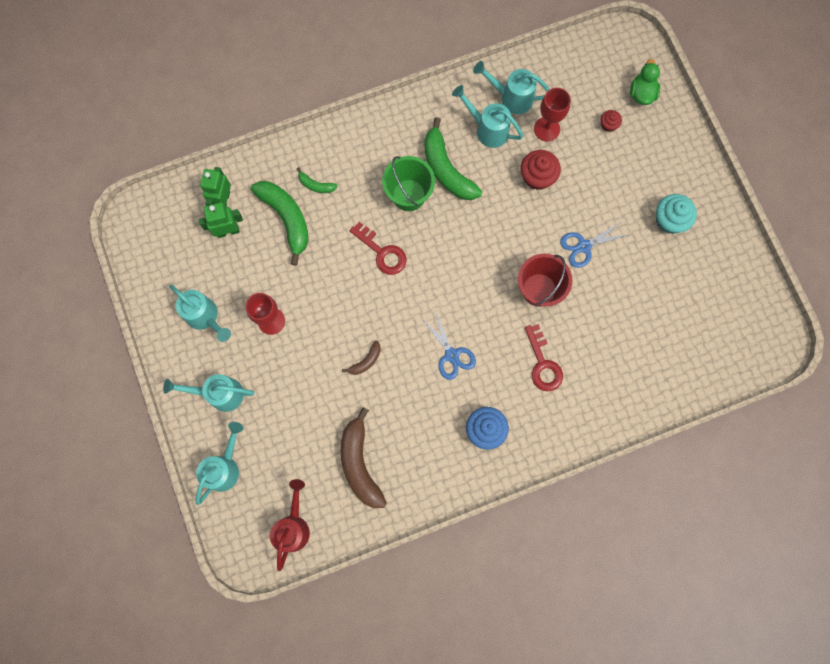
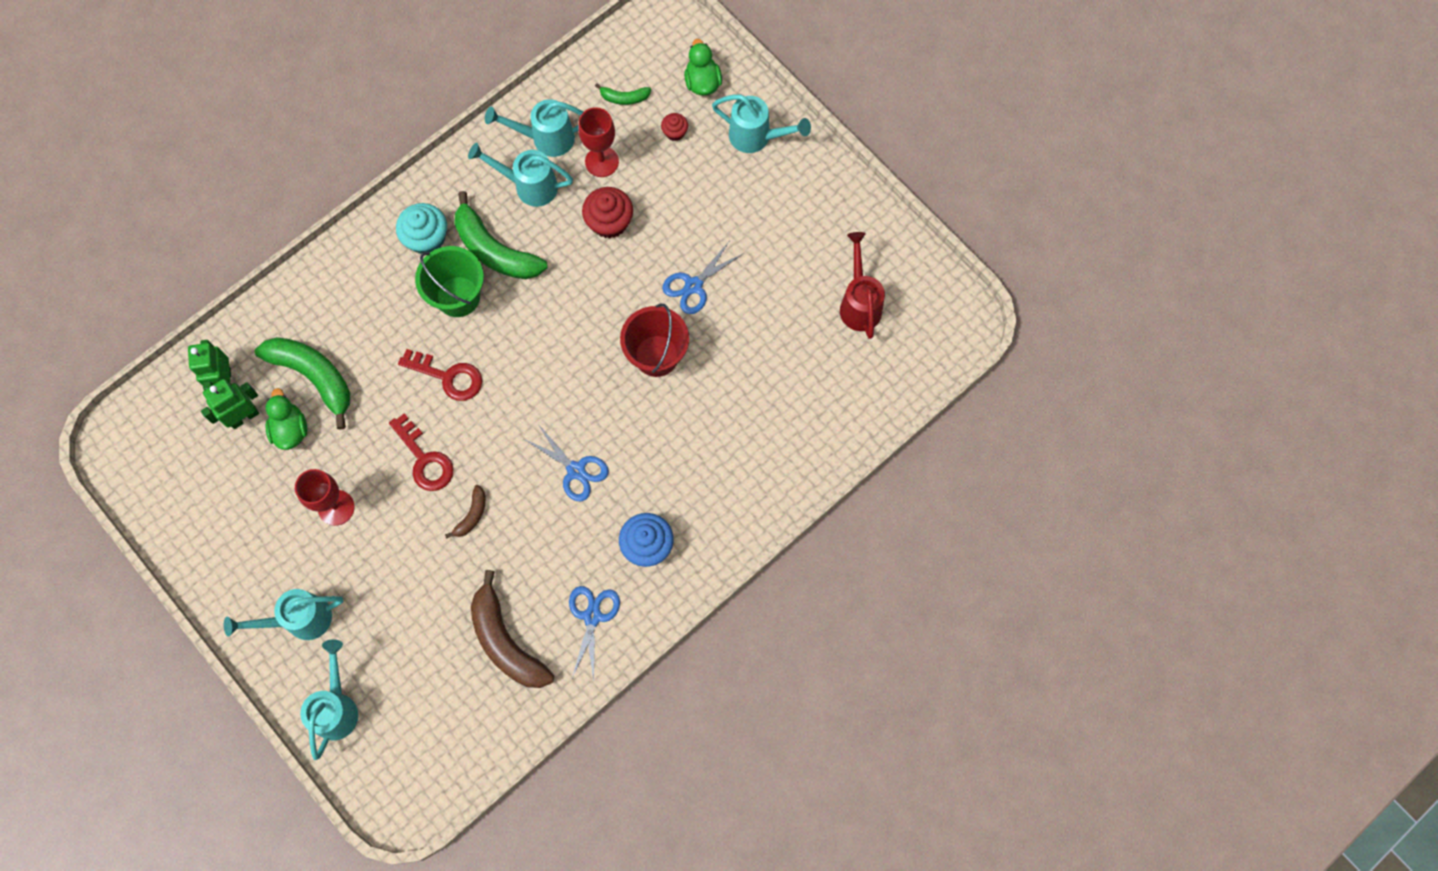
camera: 20 degrees left, 5 degrees down
turquoise watering can [169,284,231,342] -> turquoise watering can moved to [712,95,811,153]
red watering can [270,479,310,571] -> red watering can moved to [840,232,885,339]
green banana [297,167,338,193] -> green banana moved to [595,83,651,105]
red key [525,324,563,391] -> red key moved to [389,413,454,491]
turquoise cupcake [656,194,697,234] -> turquoise cupcake moved to [396,203,447,254]
none -> green duck [265,388,308,450]
none -> blue scissors [569,586,620,681]

